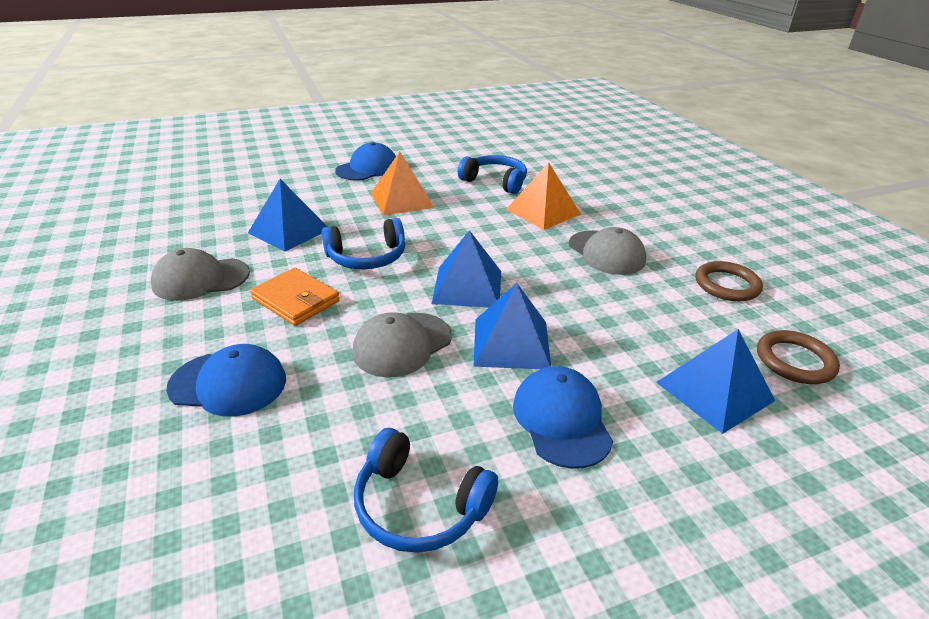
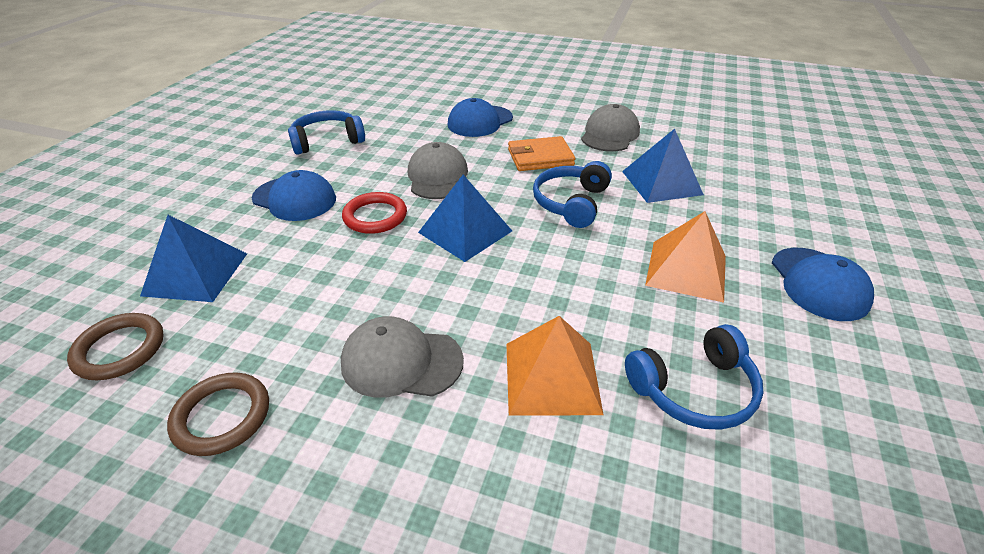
camera: 130 degrees right, 5 degrees up
blue pyramid [474,283,551,369] -> red ring [342,192,407,234]

